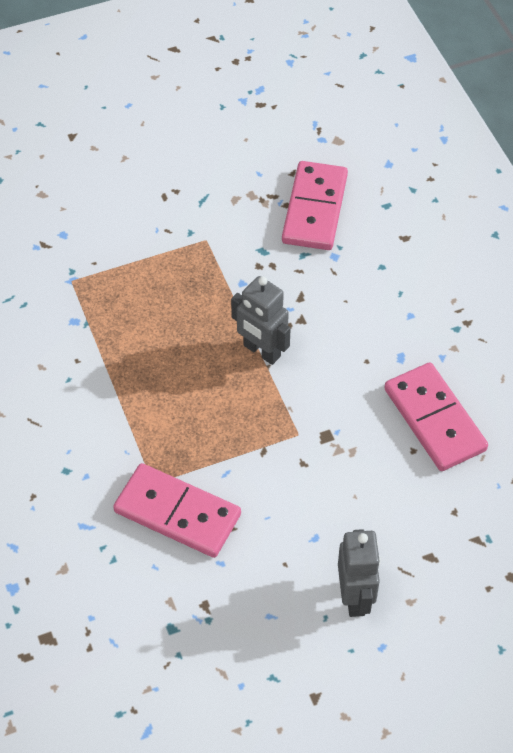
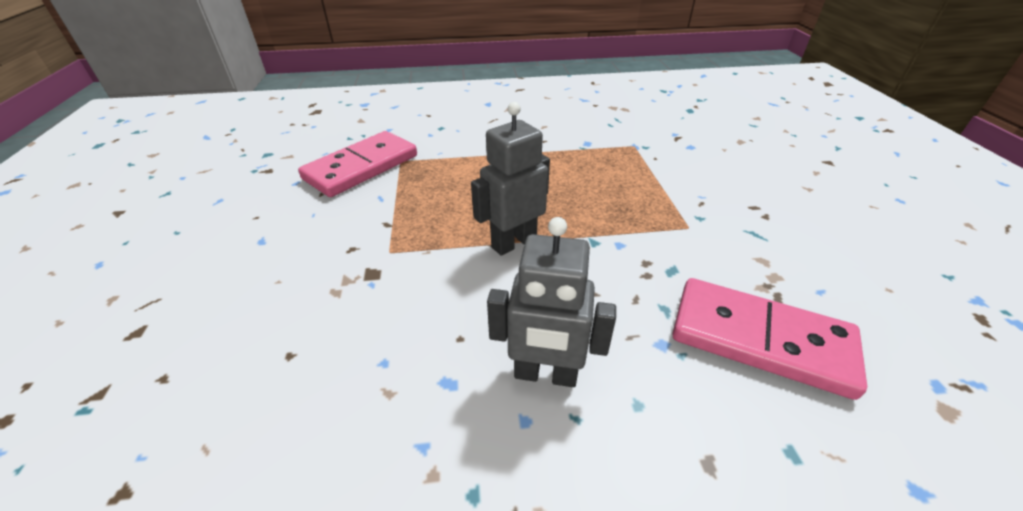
camera: 105 degrees right, 15 degrees down
grey robot [338,529,381,617] -> grey robot moved to [487,217,616,387]
pink domino [384,362,488,471] -> none

